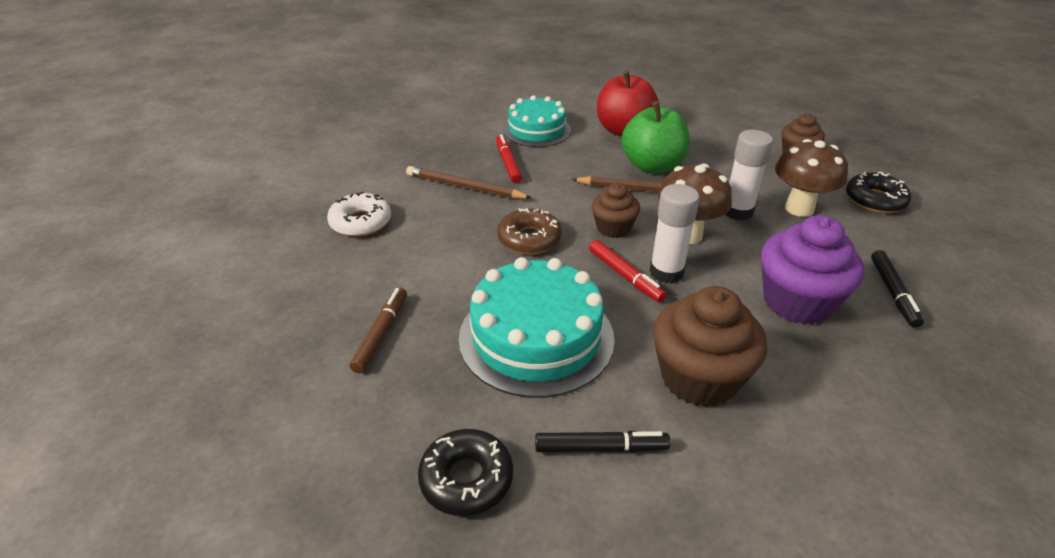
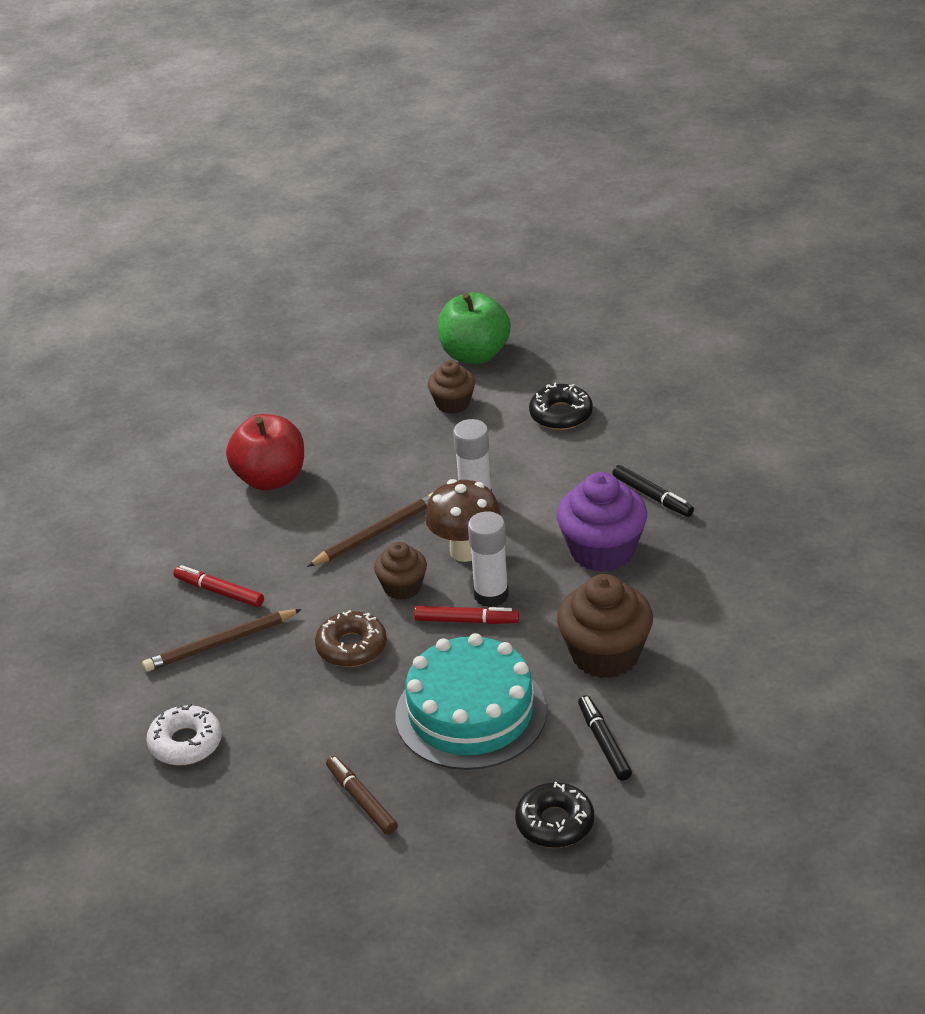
camera: 45 degrees left, 0 degrees up
turquoise cake [503,95,571,147] -> none
black marker [535,431,670,452] -> black marker turned 60 degrees counterclockwise [578,695,632,781]
green apple [621,101,690,174] -> green apple moved to [438,292,511,364]
brown mushroom [775,139,848,217] -> none

